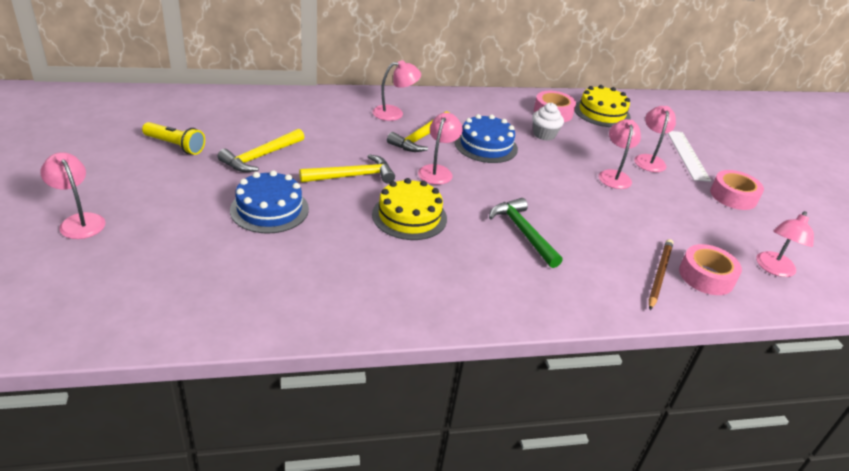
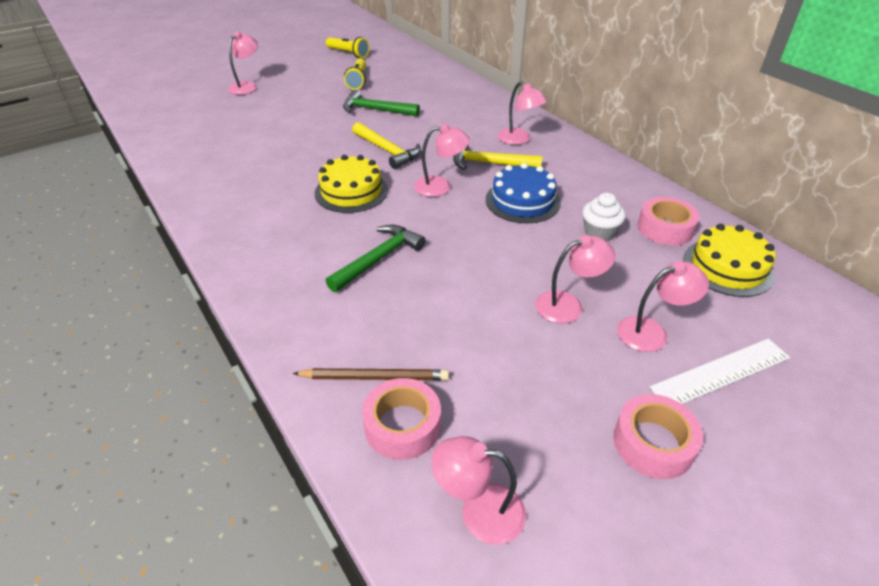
camera: 70 degrees right, 5 degrees up
yellow hammer [218,129,304,172] -> green hammer [343,90,420,117]
blue cake [230,170,309,234] -> none
none -> yellow flashlight [326,37,369,58]

